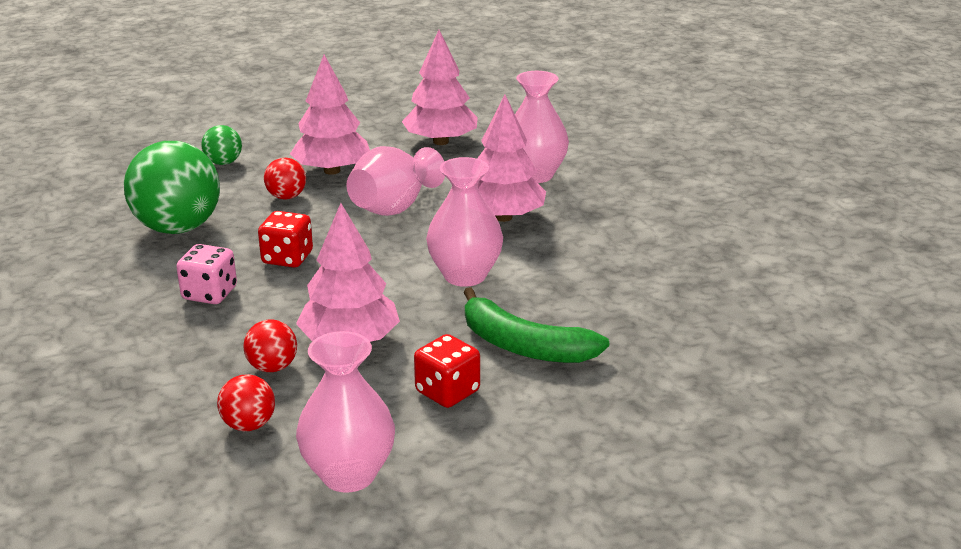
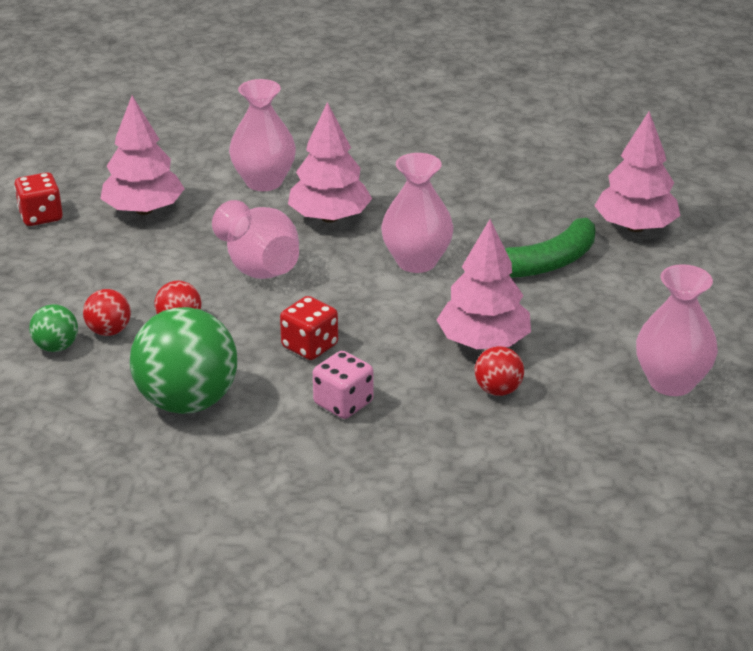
camera: 65 degrees left, 5 degrees up
red ball [217,374,275,431] -> red ball moved to [83,289,131,336]
pink tree [290,55,370,175] -> pink tree moved to [594,111,681,232]
red dice [414,334,480,408] -> red dice moved to [14,172,63,226]

